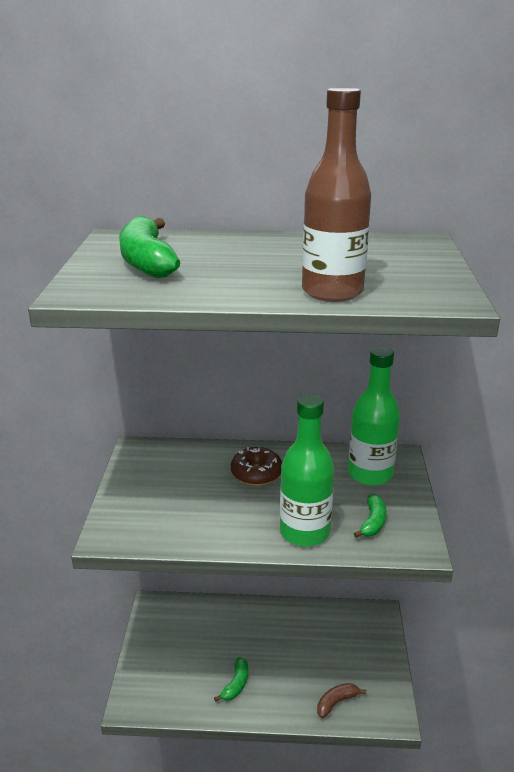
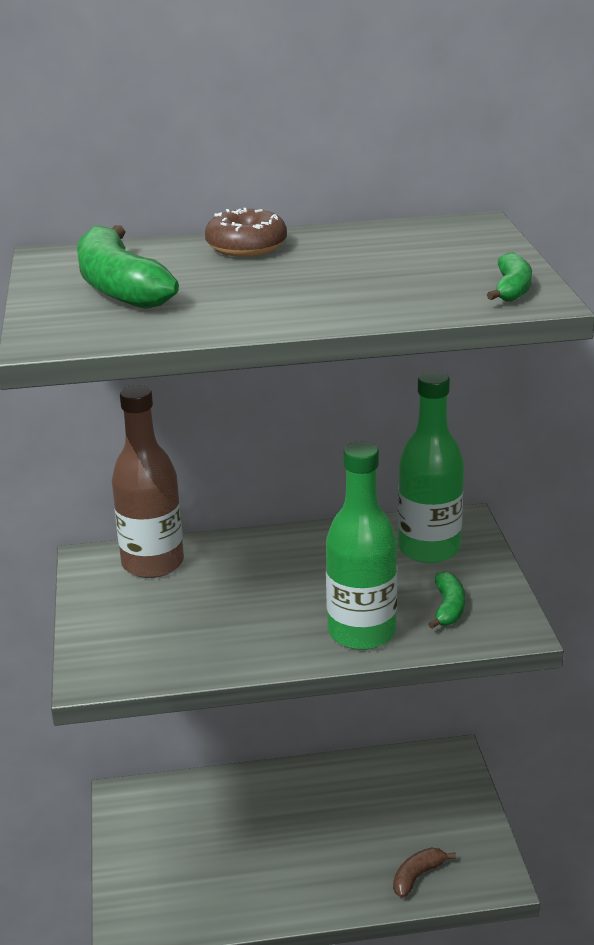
camera: 10 degrees left, 0 degrees up
green banana [214,657,248,702] -> green banana moved to [487,252,532,302]
brown donut [231,447,282,486] -> brown donut moved to [205,208,287,257]
brown bottle [302,87,371,302] -> brown bottle moved to [112,385,184,578]

